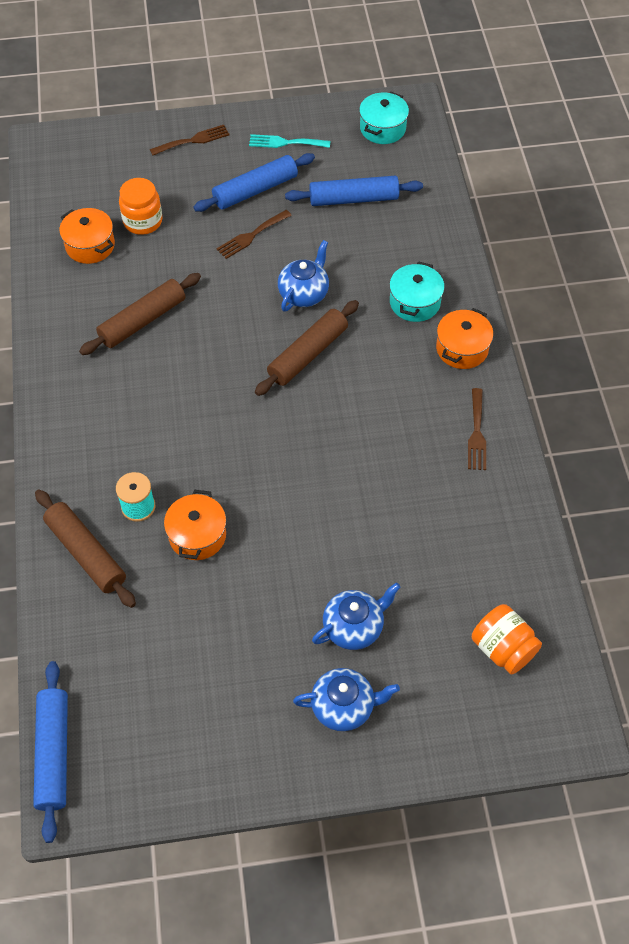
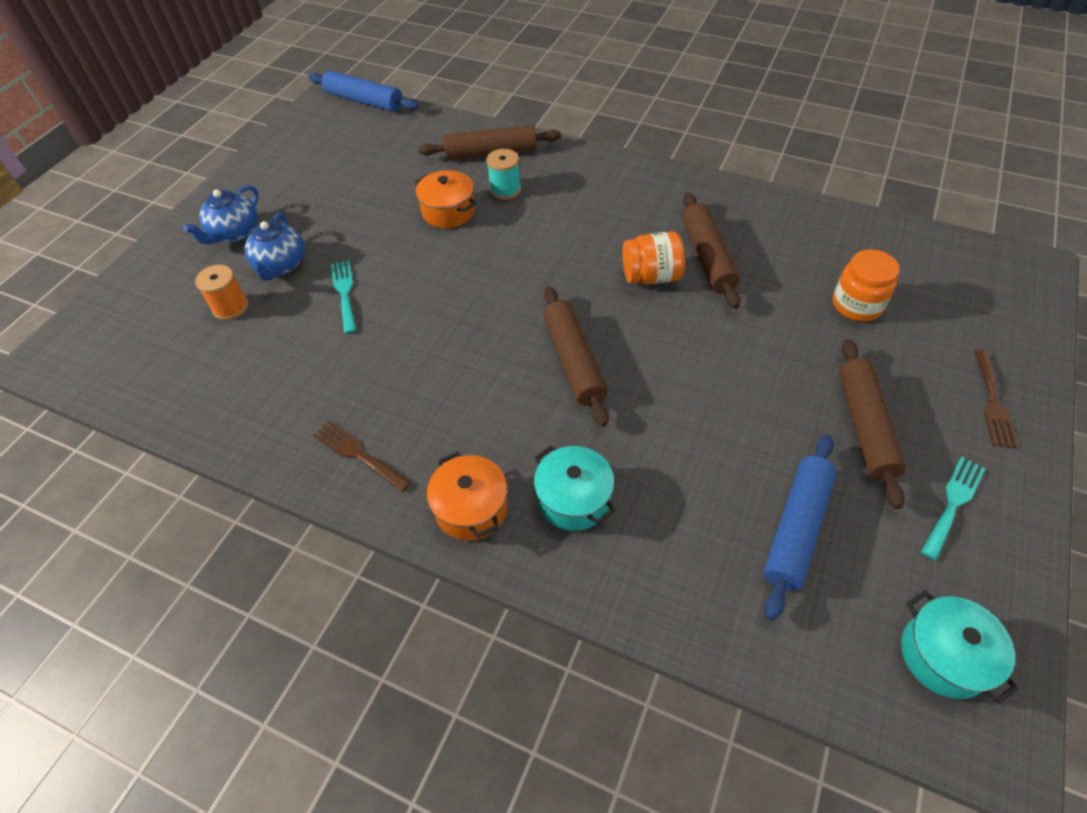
camera: 125 degrees right, 5 degrees down
orange pot [59,208,115,264] -> none
blue rolling pin [193,153,315,212] -> brown rolling pin [839,339,906,509]
brown fork [216,210,292,259] -> none
blue teapot [278,240,329,311] -> none
orange jar [472,604,542,674] -> orange jar moved to [622,231,685,285]
none -> orange spool [195,265,248,320]
none -> turquoise fork [331,260,356,334]

